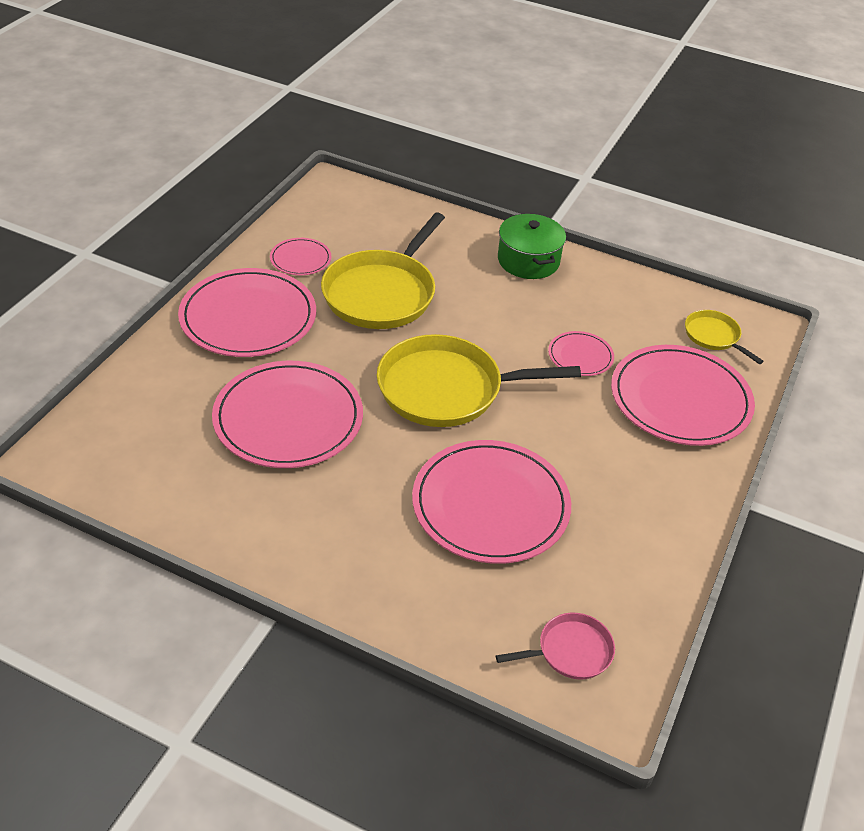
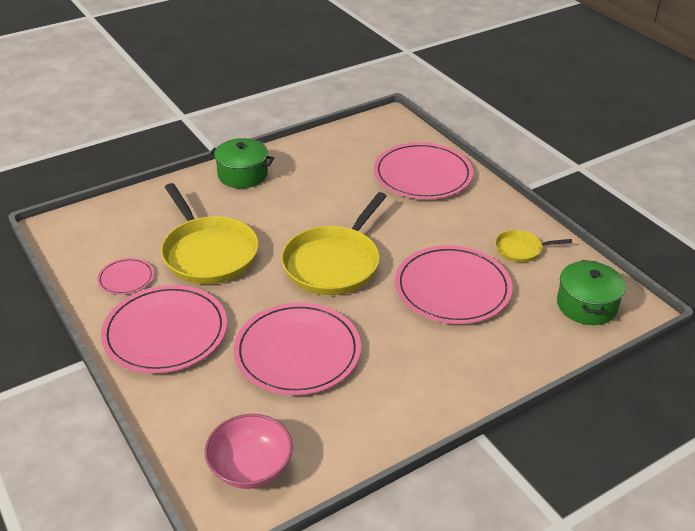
camera: 55 degrees left, 5 degrees down
pink pan [496,613,615,679] -> green pot [557,260,626,325]
pink plate [548,331,614,376] -> none
yellow pan [685,310,764,364] -> yellow pan moved to [495,230,572,262]
none -> pink bowl [204,414,293,489]

